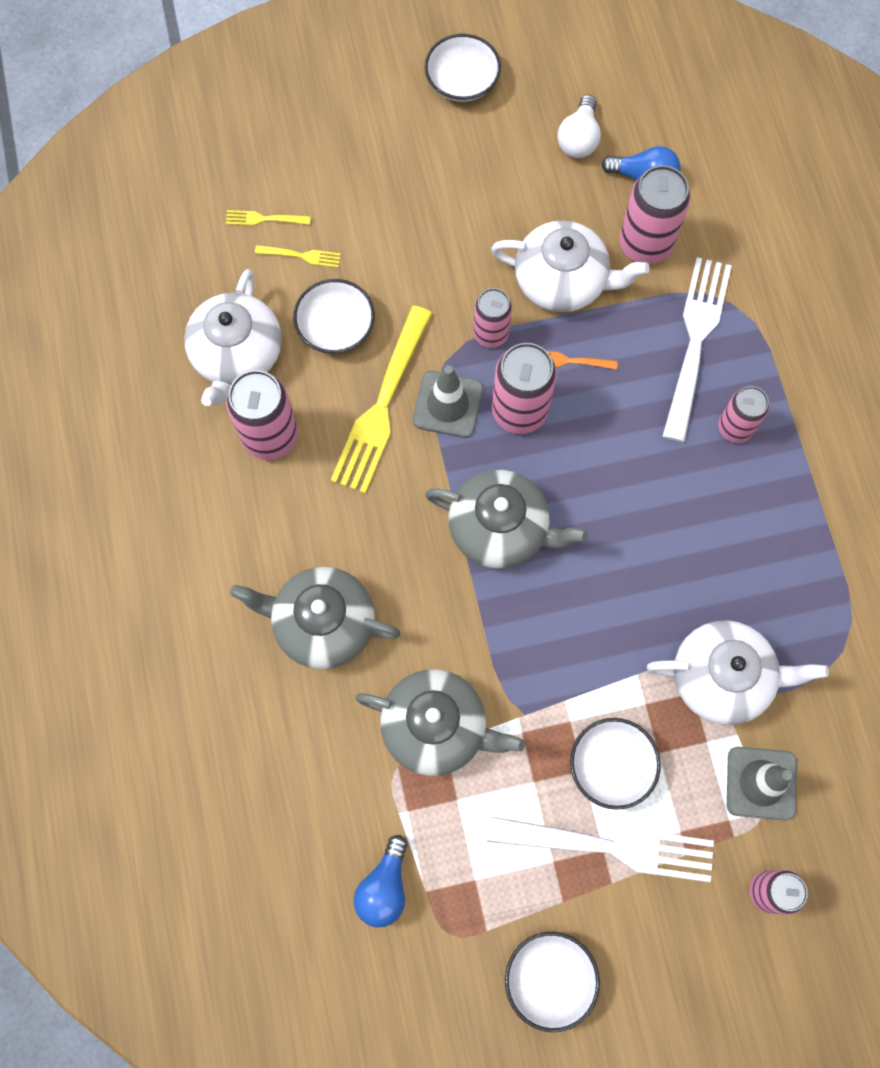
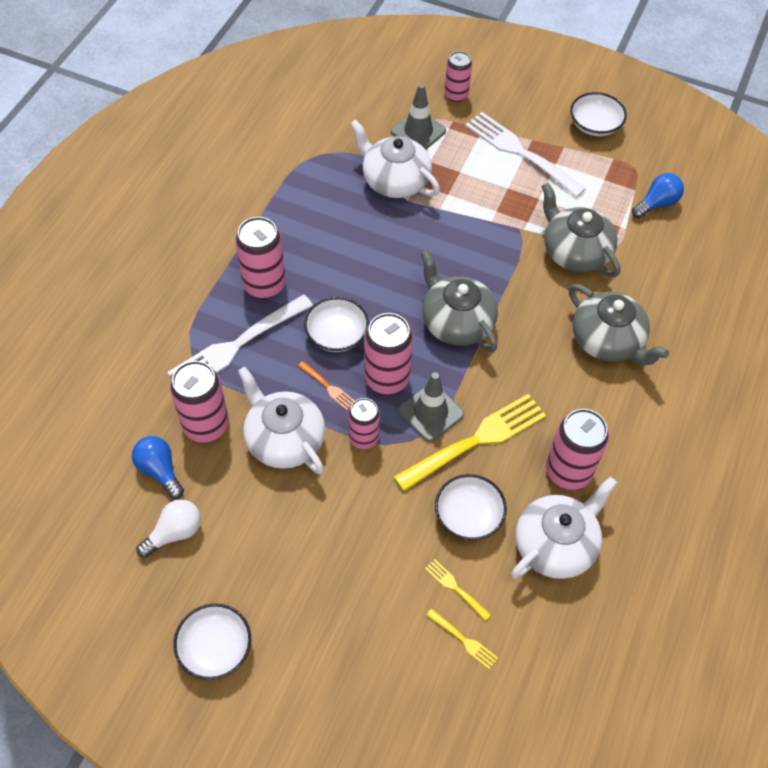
camera: 145 degrees left, 15 degrees down
white bowl [570,718,661,810] -> white bowl moved to [304,297,369,352]
pink can [718,386,769,443] -> pink can [235,217,286,299], size x1.56

